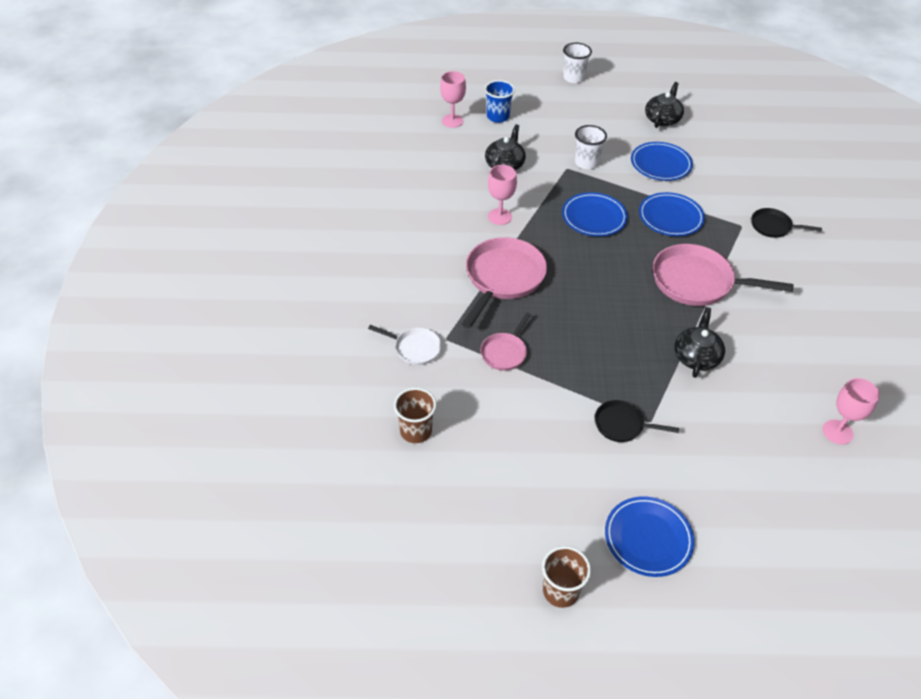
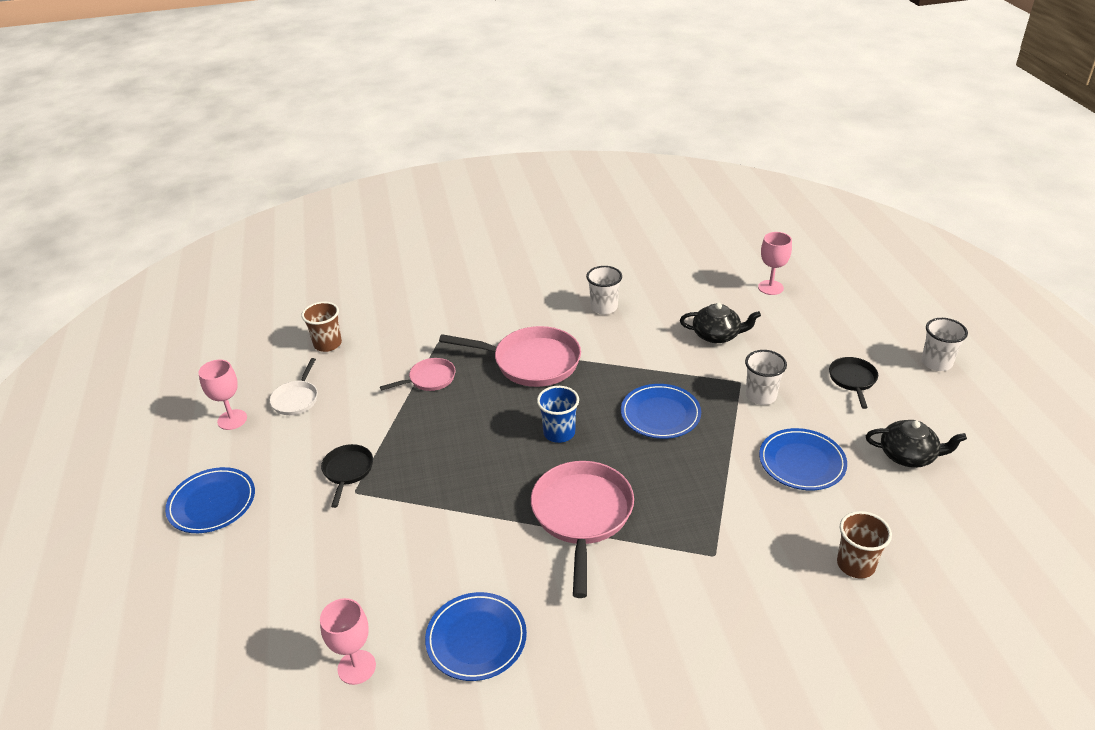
camera: 80 degrees right, 10 degrees down
white pan [368,325,441,365] -> white pan moved to [270,358,318,415]
pink pan [480,313,531,371] -> pink pan turned 135 degrees clockwise [380,358,456,391]
blue cup [485,80,515,123] -> blue cup moved to [537,386,579,443]
pink goblet [488,165,517,225] -> pink goblet moved to [198,360,247,430]
brown cup [542,546,591,608] -> brown cup moved to [837,511,892,578]
blue plate [639,192,705,236] -> blue plate moved to [425,592,527,681]
black teapot [674,307,725,378] -> none
black pan [752,208,822,238] -> black pan moved to [829,357,878,409]
none -> white cup [586,266,622,314]

